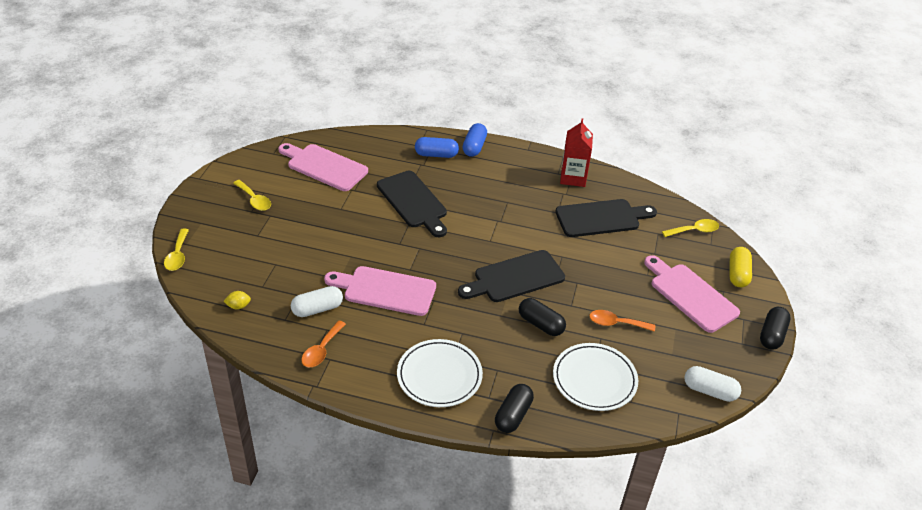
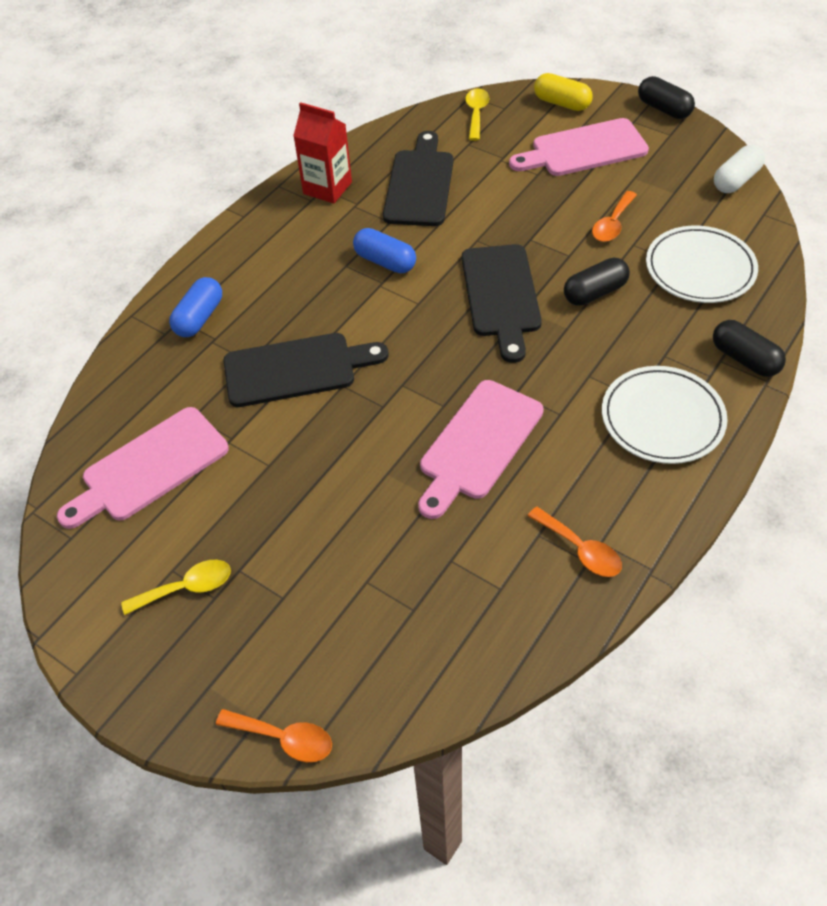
camera: 65 degrees left, 10 degrees up
yellow spoon [164,229,189,271] -> orange spoon [216,709,332,762]
yellow lemon [223,291,251,310] -> none
white capsule [291,286,343,317] -> none
blue capsule [462,123,487,157] -> blue capsule moved to [353,228,416,273]

